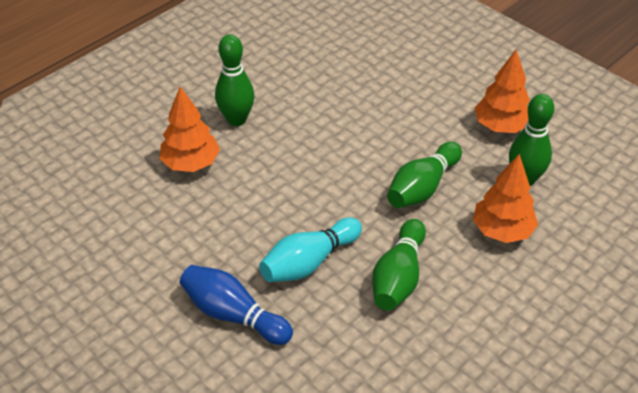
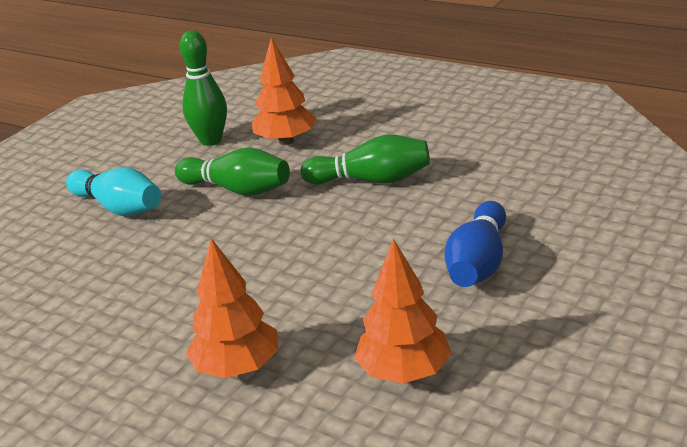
camera: 100 degrees left, 15 degrees down
green bowling pin [215,34,254,126] -> none
turquoise bowling pin [259,217,362,282] -> turquoise bowling pin moved to [66,167,161,216]
orange tree [475,50,530,133] -> orange tree moved to [354,238,452,384]

